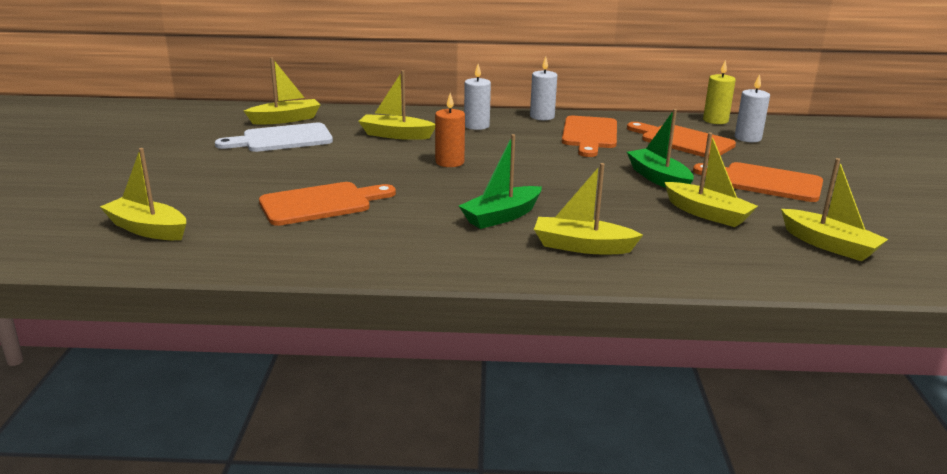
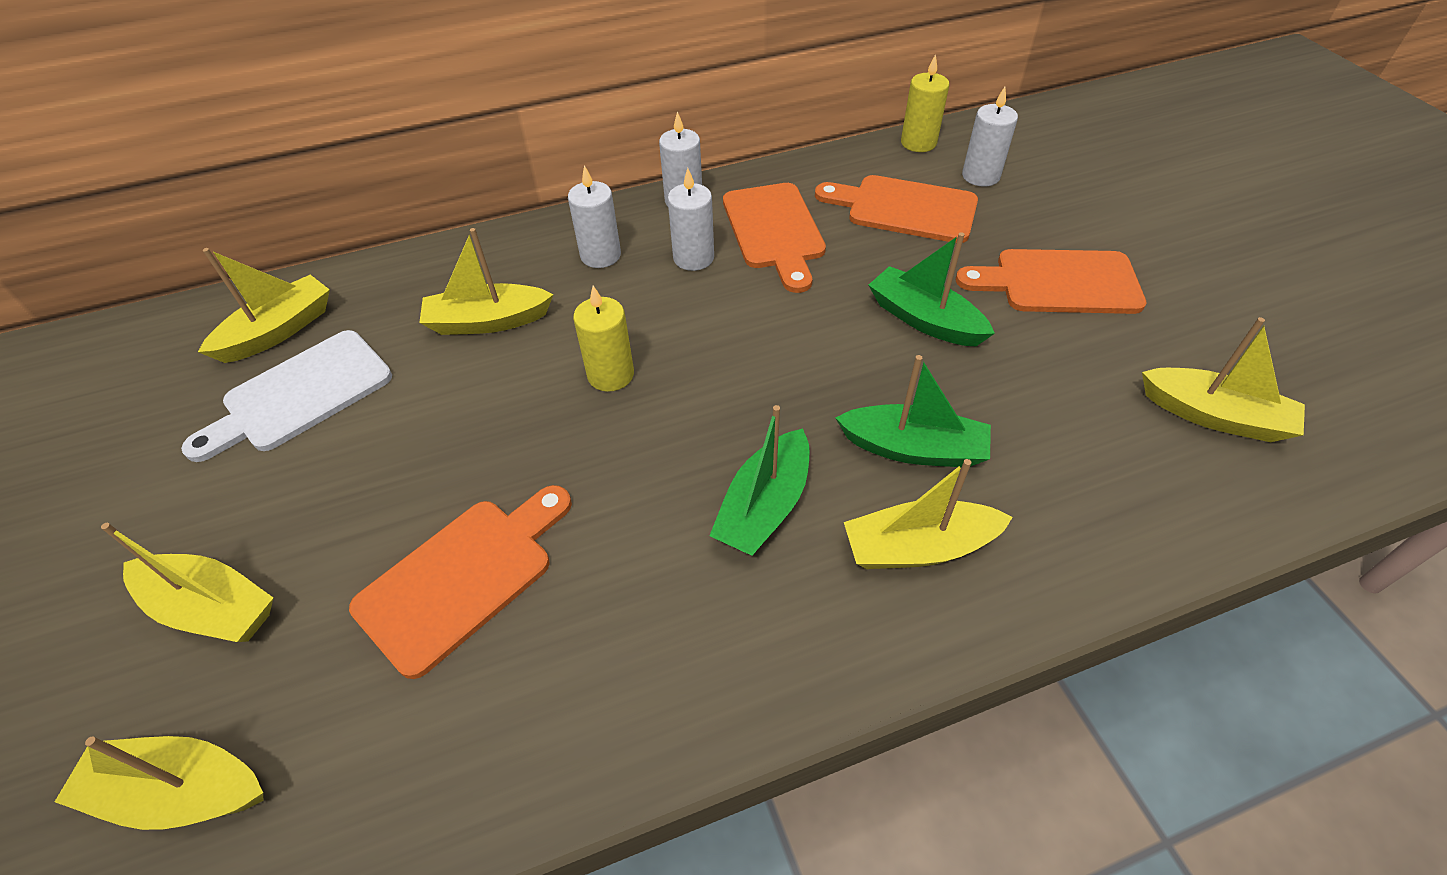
camera: 20 degrees left, 25 degrees up
orange candle [435,93,465,167] -> yellow candle [573,286,634,392]
yellow boat [664,132,758,227] -> yellow boat moved to [101,523,273,642]
none -> white candle [668,168,714,271]
none -> green boat [835,355,991,467]

